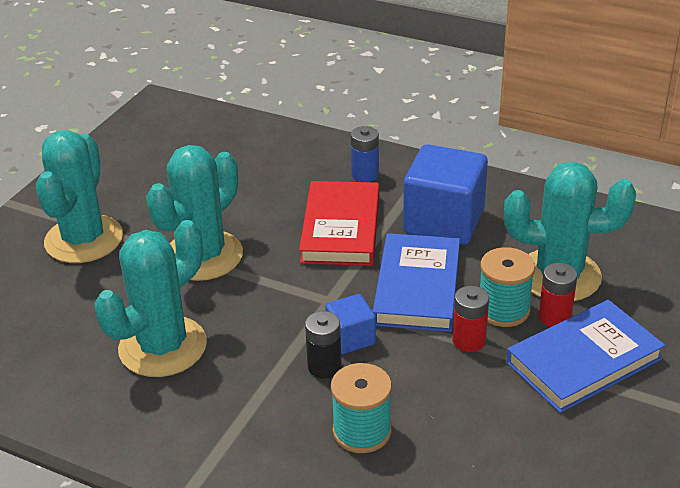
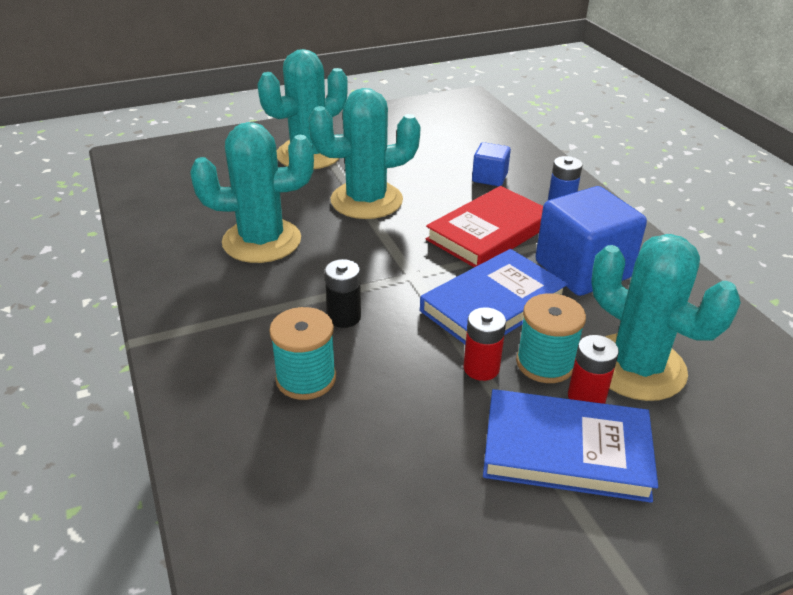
camera: 40 degrees right, 0 degrees up
blue cube [325,294,376,354] -> blue cube moved to [472,142,511,186]

